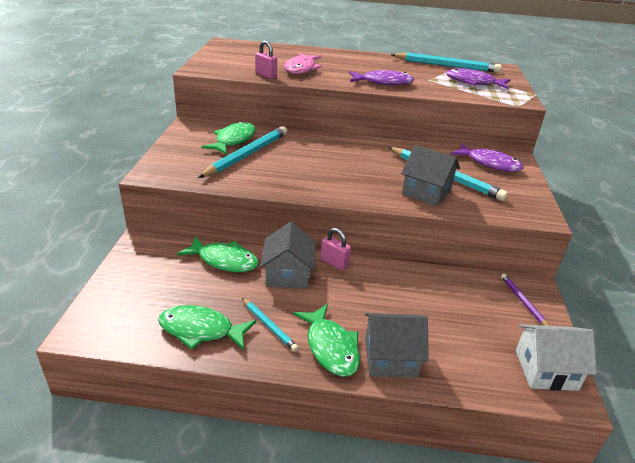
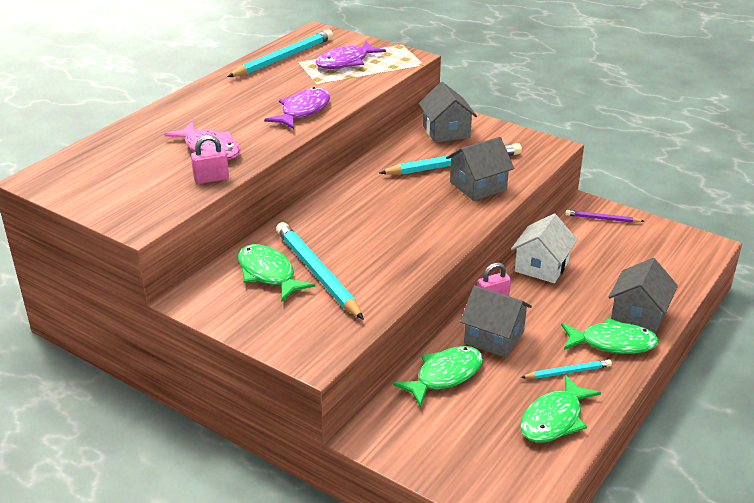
camera: 60 degrees left, 0 degrees up
purple fish [450,143,523,172] -> grey house [418,82,477,142]
white house [516,324,597,391] -> white house moved to [511,213,578,283]

